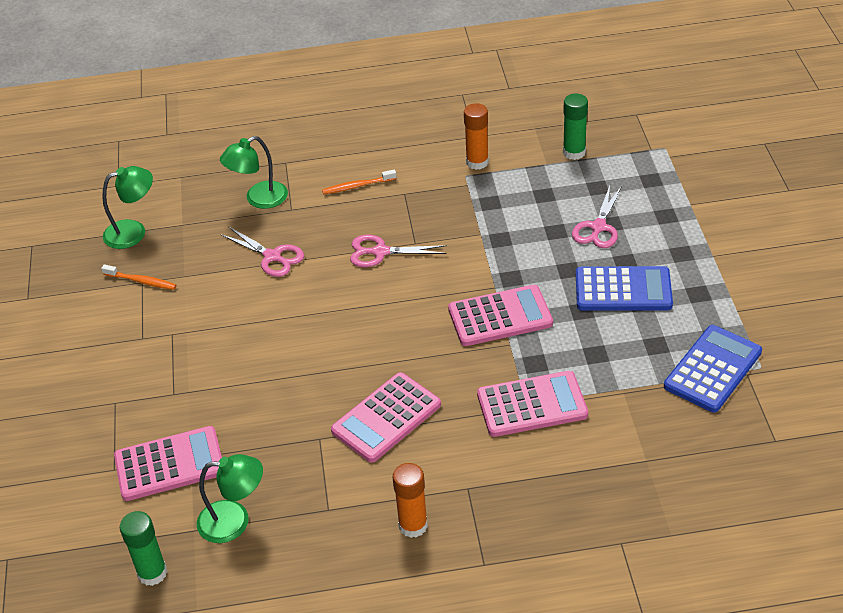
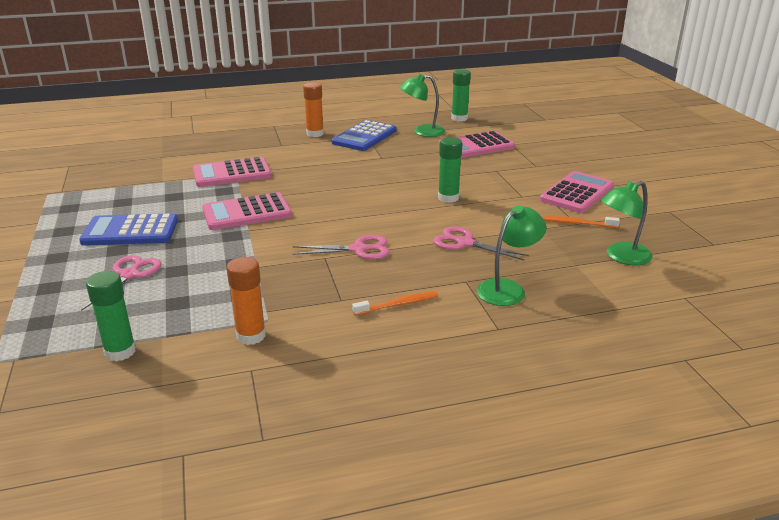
camera: 170 degrees right, 15 degrees down
pink calculator [331,372,441,463] -> pink calculator moved to [540,171,614,213]
blue calculator [664,325,762,413] -> blue calculator moved to [332,120,397,151]
none -> green glue stick [438,137,462,203]

